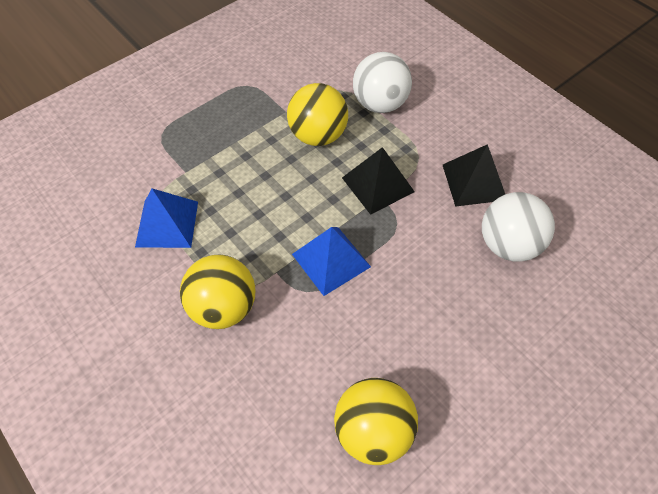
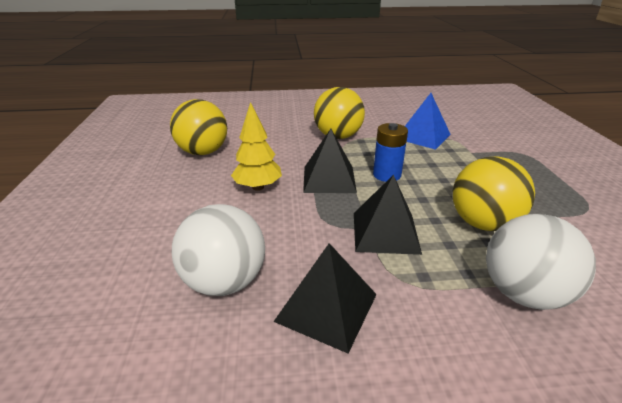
camera: 125 degrees right, 25 degrees down
blue pyramid [292,227,371,296] -> black pyramid [303,129,357,193]
none -> yellow tree [231,102,282,191]
none -> blue battery [373,123,408,182]

